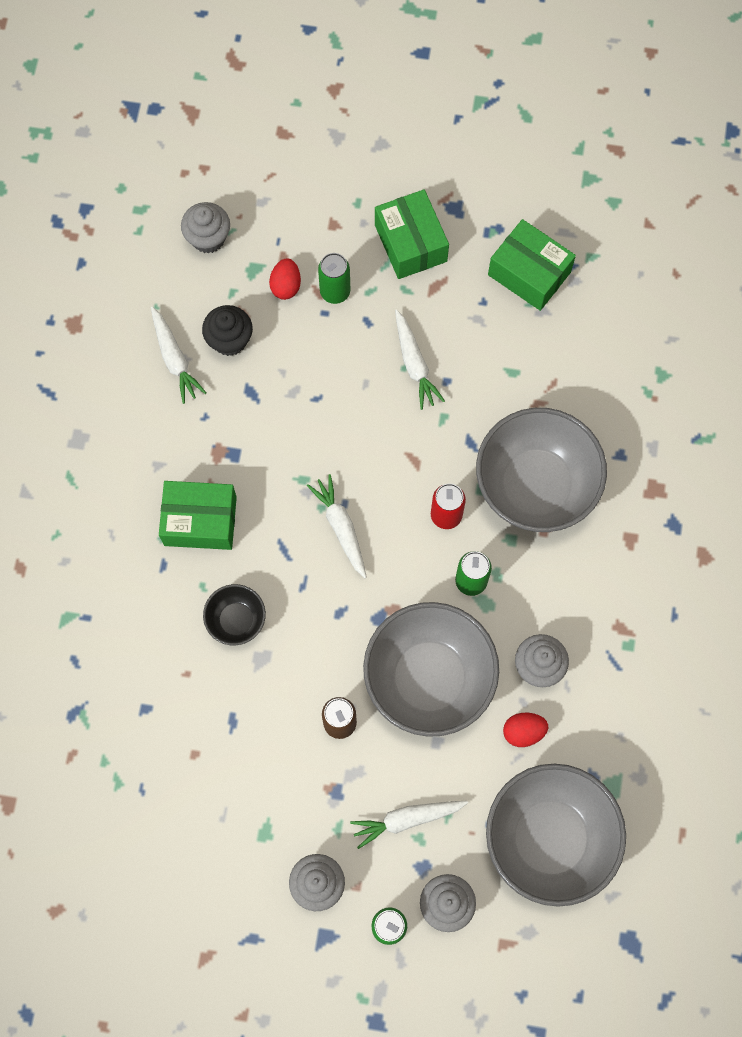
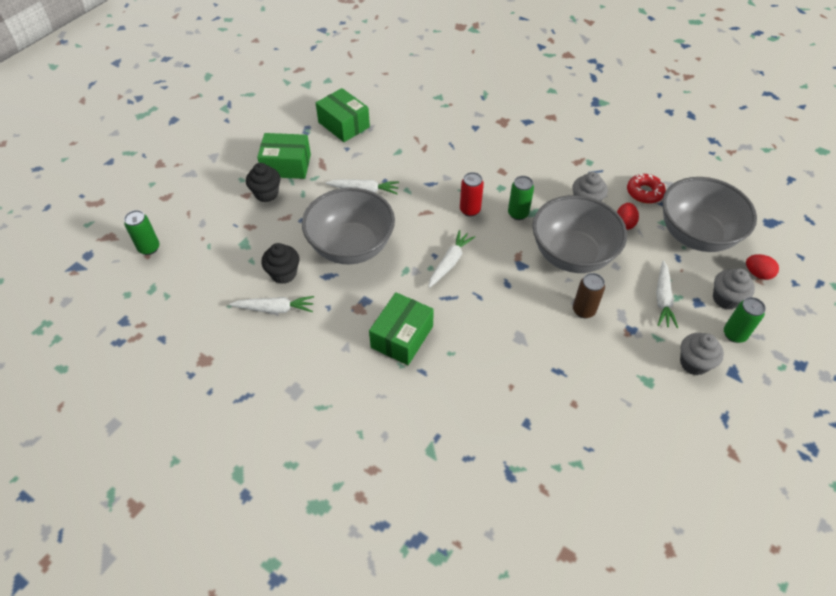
camera: 65 degrees left, 20 degrees down
grey cupcake [181,202,230,254] -> none
black bowl [203,584,266,645] -> none
red egg [269,258,301,300] -> red egg moved to [746,254,779,280]
white carrot [307,474,367,578] -> white carrot turned 120 degrees clockwise [428,230,475,288]
green can [318,253,350,304] -> green can moved to [124,210,159,255]
grey bowl [476,408,607,532] -> grey bowl moved to [302,188,395,264]
green box [488,219,576,311] -> green box turned 75 degrees clockwise [316,88,370,142]
none -> black cupcake [246,163,280,202]
none -> red donut [627,174,666,204]

